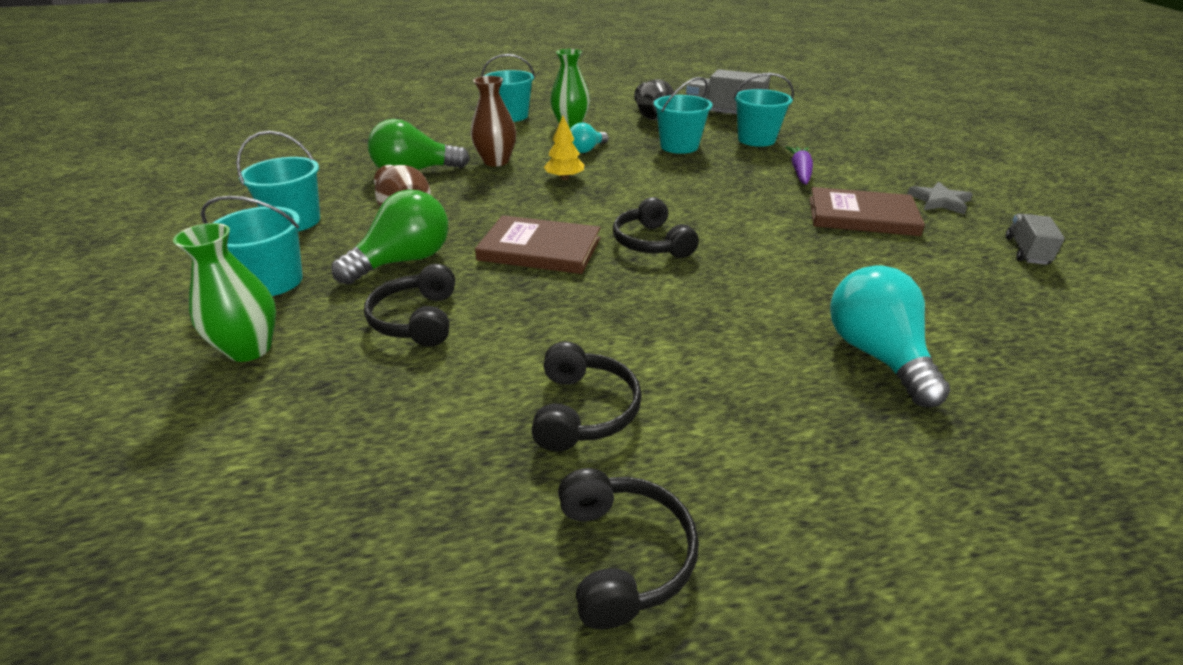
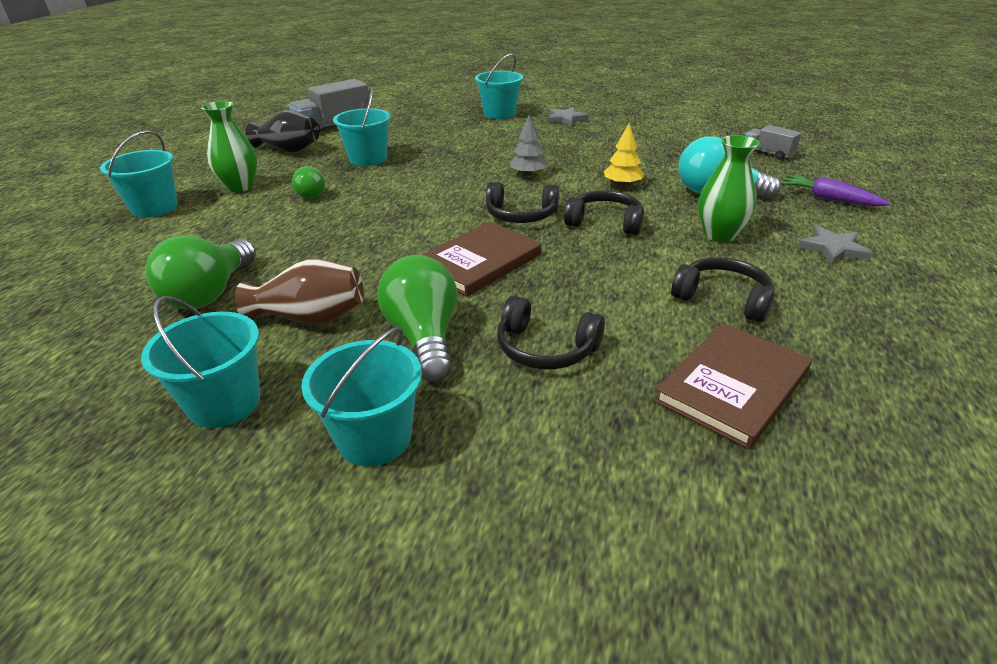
camera: 60 degrees left, 0 degrees up
green vase [173,223,276,362] -> green vase moved to [698,135,760,242]
brown vase [470,76,516,167] -> none
yellow tree [544,115,584,180] -> yellow tree moved to [604,123,644,187]
black headphones [558,468,699,629] -> black headphones moved to [564,190,644,235]
turquoise light bulb [570,123,608,153] -> green light bulb [292,166,325,199]
turquoise bucket [733,73,794,147] -> turquoise bucket moved to [475,53,523,119]
purple carrot [786,146,813,185] -> purple carrot moved to [780,175,890,206]
brown book [809,187,925,236] -> brown book moved to [654,323,812,449]
grey truck [1006,214,1065,265] -> grey truck moved to [745,125,801,160]
none -> grey tree [510,115,548,176]
none -> grey star [797,226,872,265]

